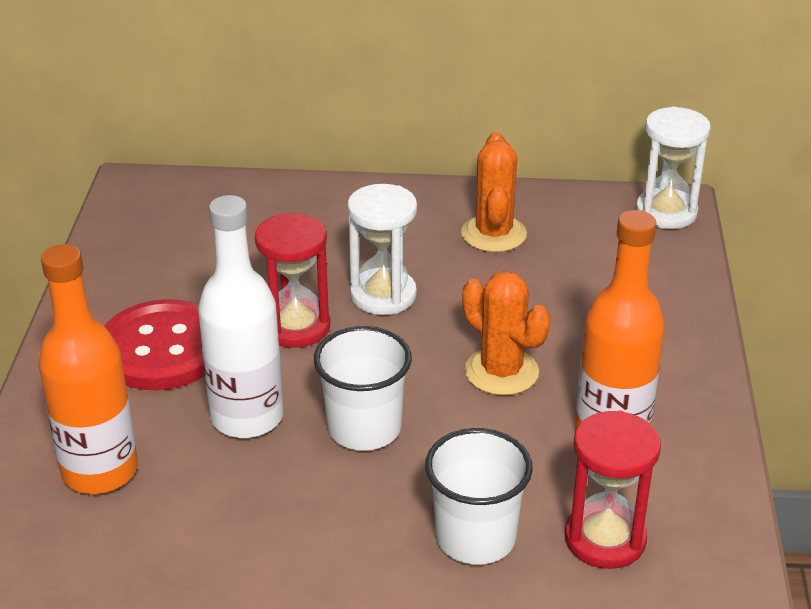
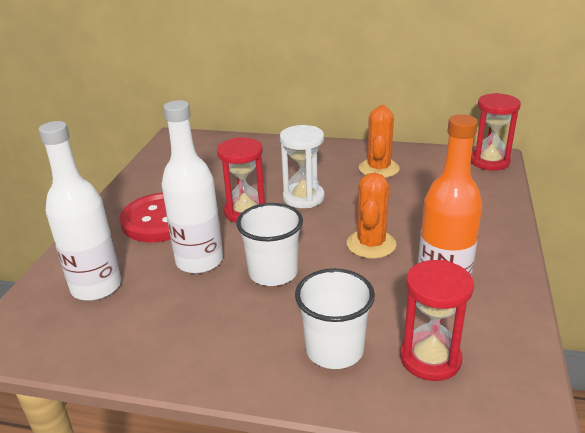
camera: 10 degrees right, 5 degrees down
orange bottle [38,244,138,494] -> white bottle [39,121,121,301]
orange cactus [462,271,550,395] -> orange cactus turned 45 degrees clockwise [347,173,396,259]
white hourglass [636,106,711,229] -> red hourglass [471,93,521,171]

